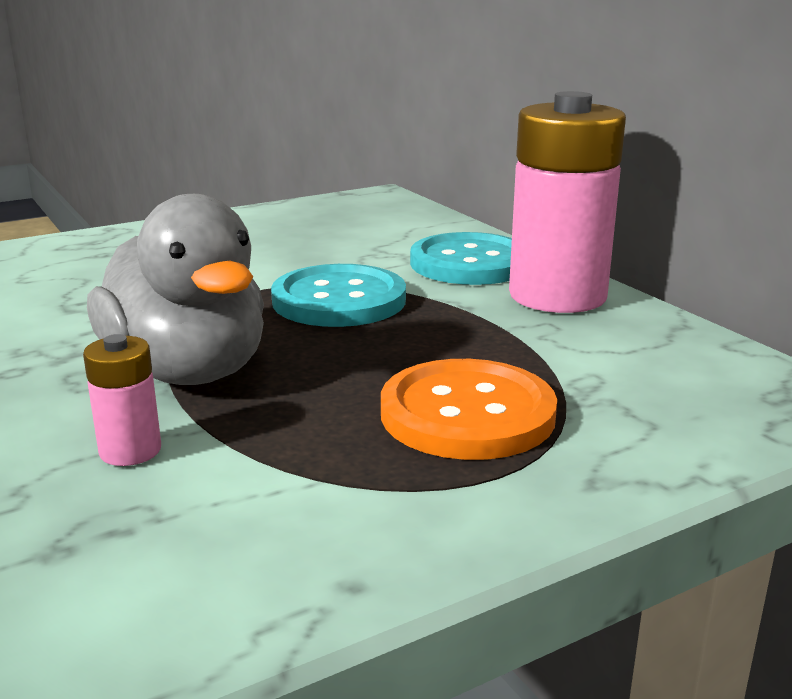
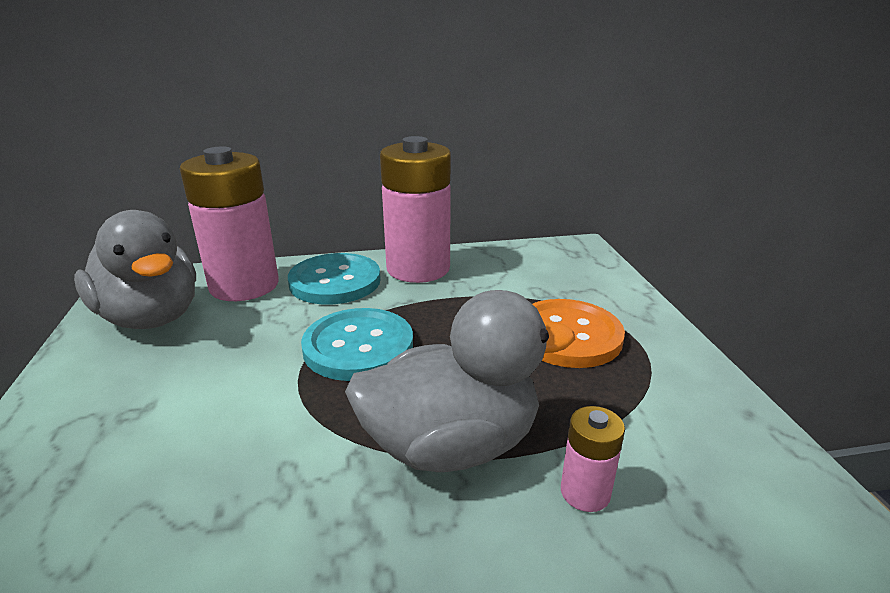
camera: 70 degrees left, 5 degrees up
none -> grey duck [74,210,196,329]
none -> pink battery [180,147,279,301]

